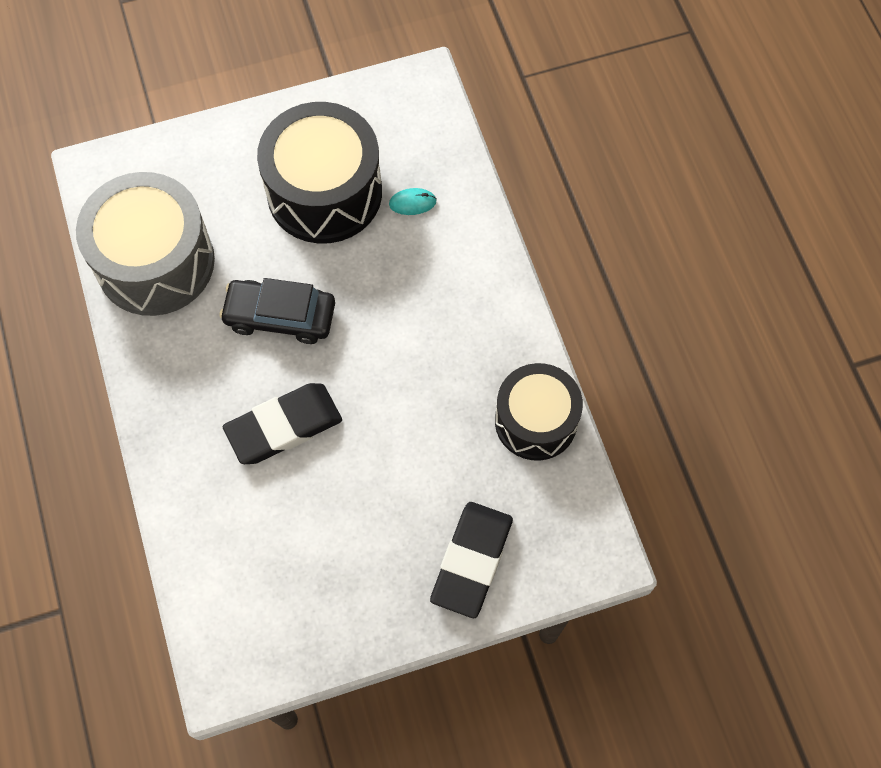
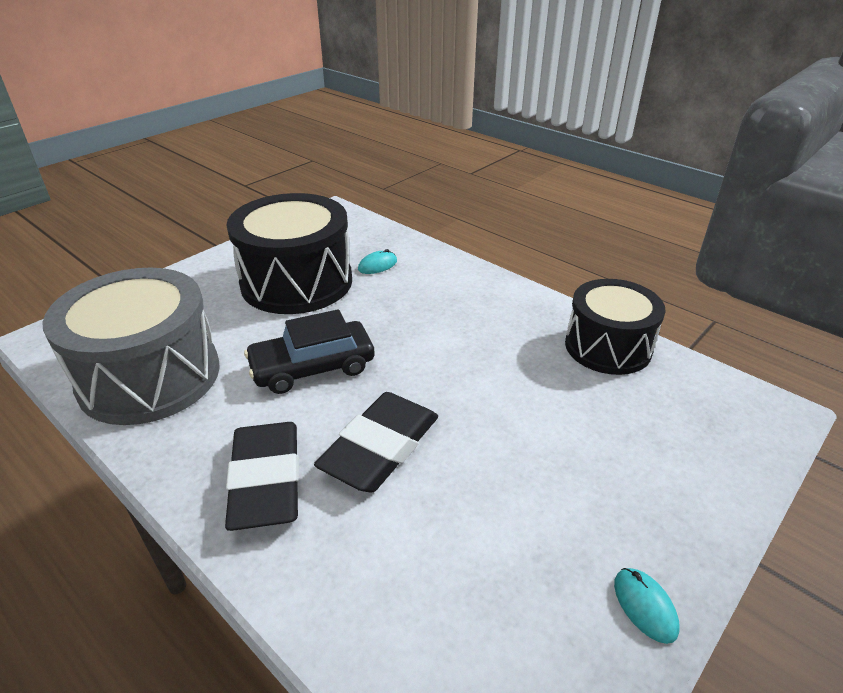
camera: 30 degrees left, 30 degrees down
black eraser [430,502,513,618] -> black eraser moved to [225,422,299,531]
none -> turquoise mouse [614,568,680,644]

